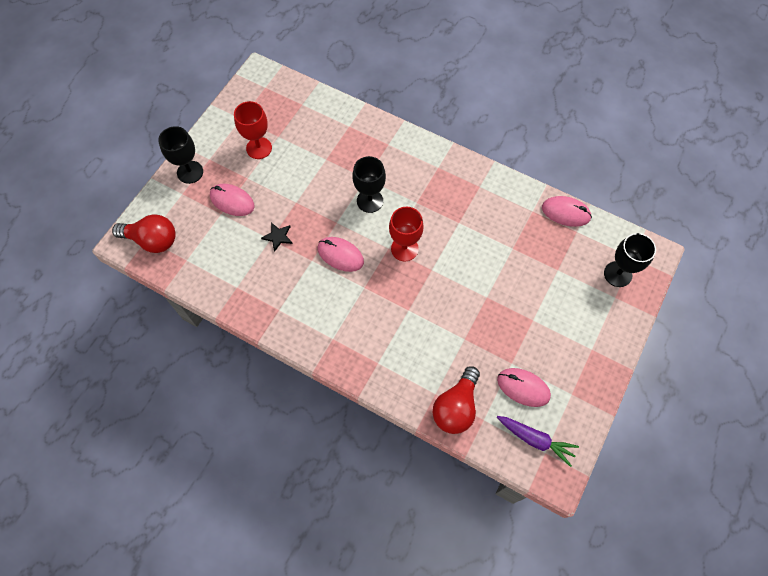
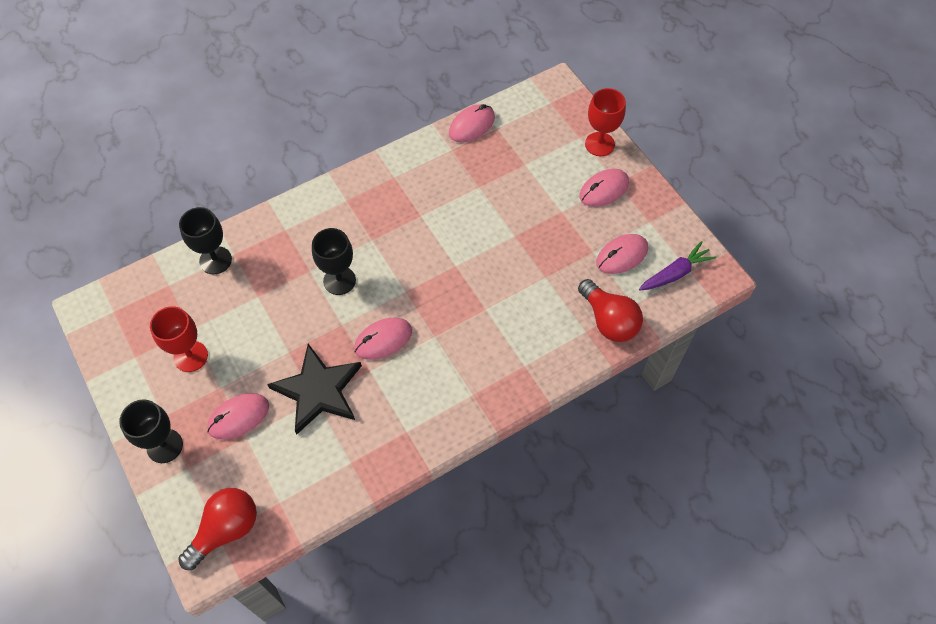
camera: 60 degrees left, 5 degrees down
black star [261,223,293,252] -> black star [267,344,362,435], size x2.36
red goblet [389,207,424,261] -> red goblet moved to [585,88,626,156]
black goblet [604,233,656,287] -> black goblet moved to [179,207,232,274]
none -> pink mouse [579,169,629,207]

